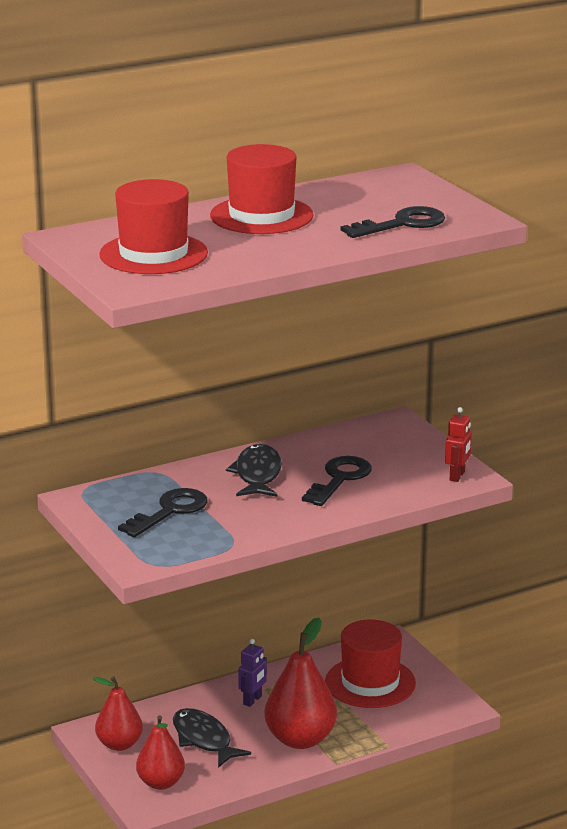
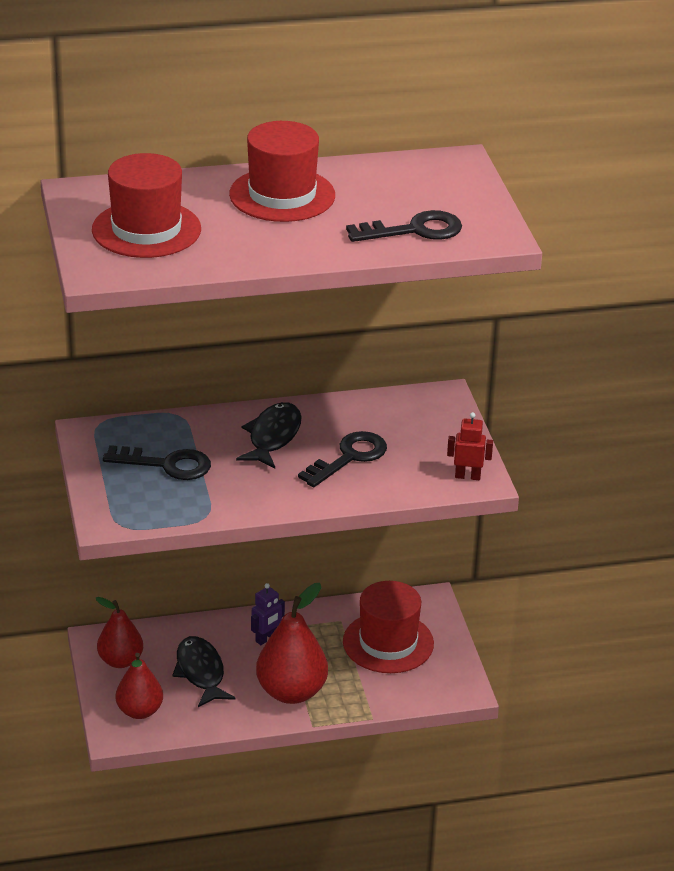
camera: 15 degrees right, 10 degrees up
black key [118,488,208,537] -> black key turned 45 degrees clockwise [103,445,211,480]
red robot [445,407,472,482] -> red robot turned 120 degrees counterclockwise [447,412,493,480]

